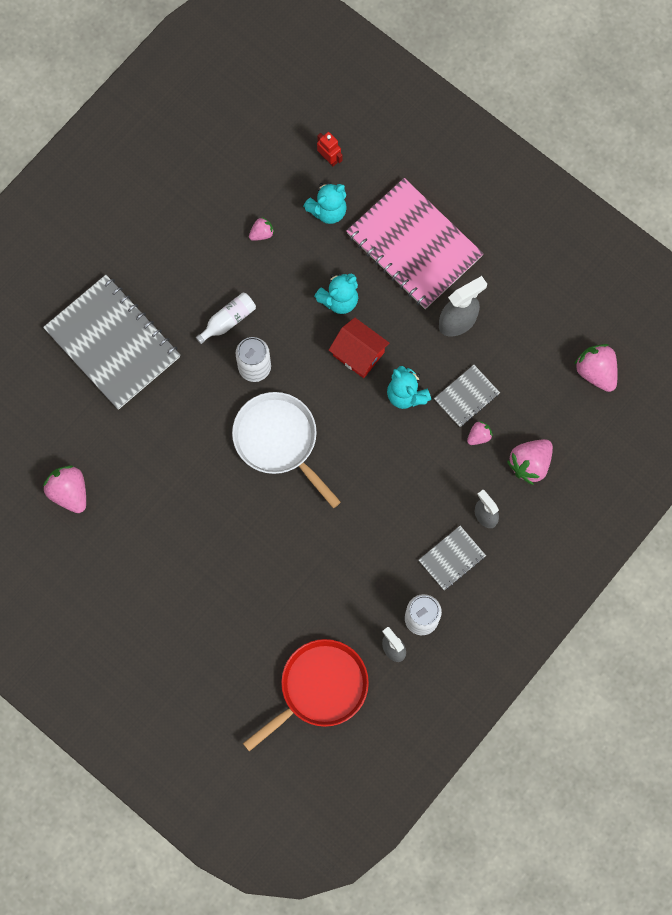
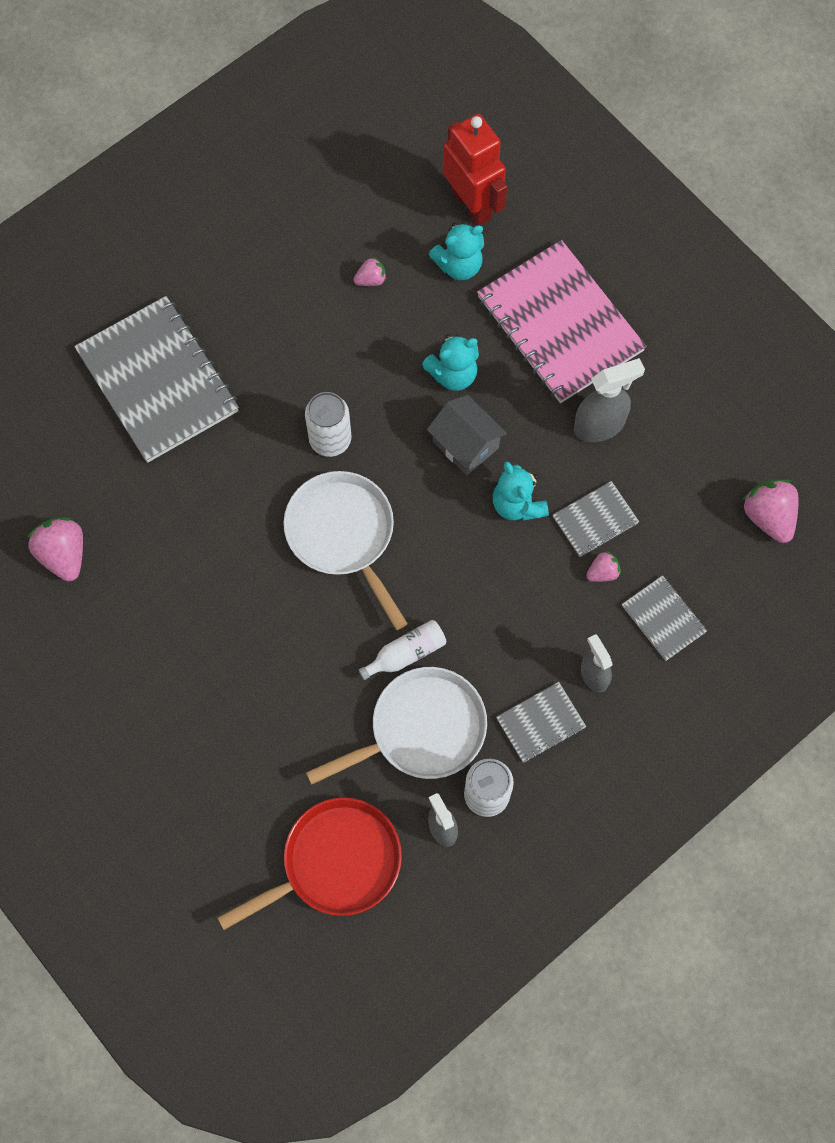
camera: 10 degrees right, 5 degrees down
white bottle [196,293,256,344] -> white bottle moved to [359,620,446,680]
red robot [317,132,343,167] -> red robot [442,114,507,226], size x2.12
red house [329,318,390,378] -> grey house [427,395,507,475]
pink strawberry [507,439,553,485] -> grey notebook [622,575,707,661]
none -> white pan [306,667,487,785]

